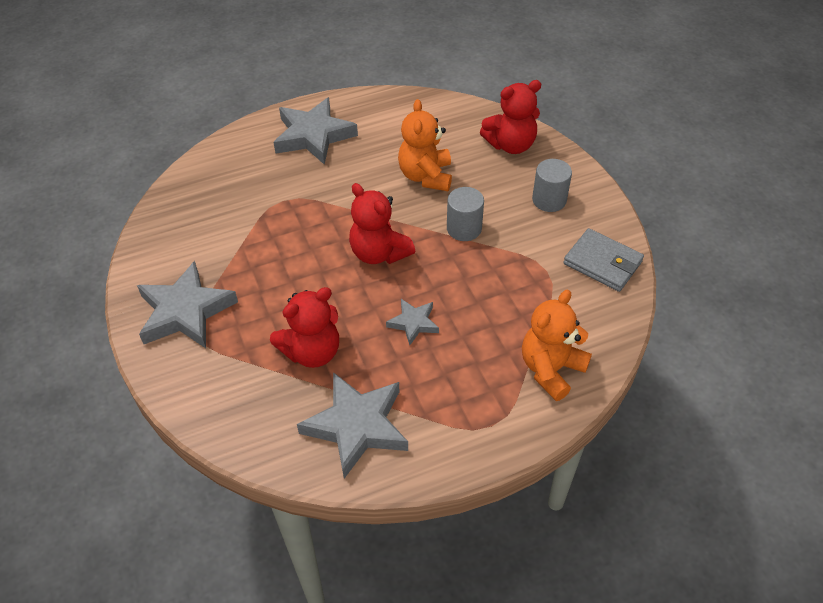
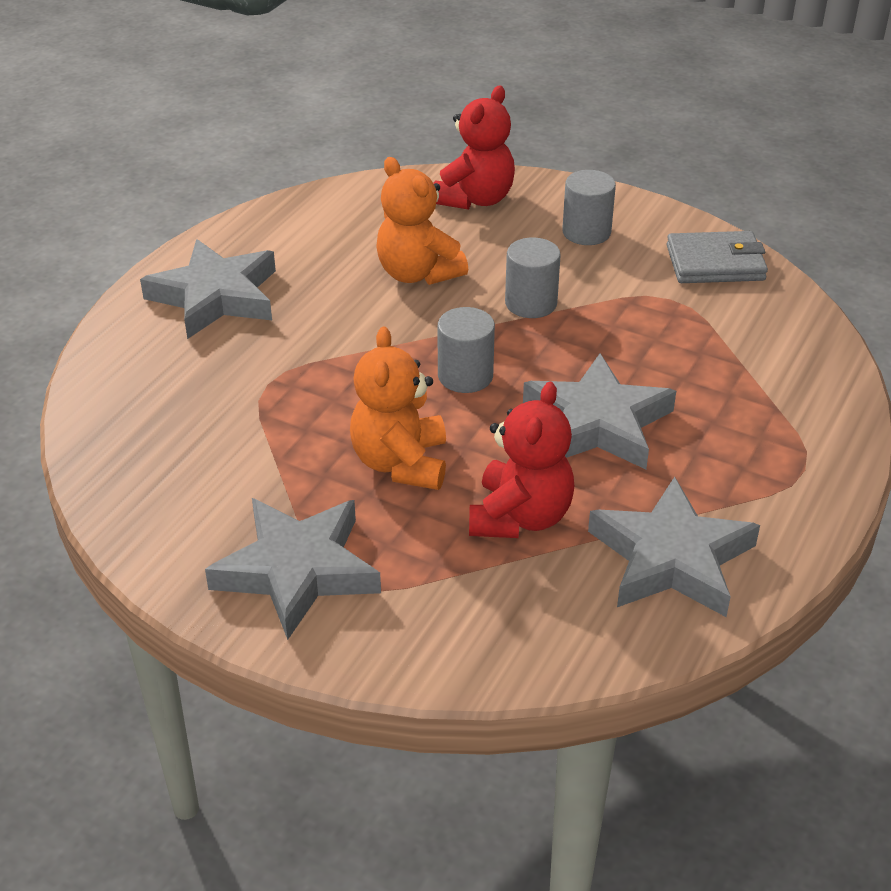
camera: 40 degrees left, 10 degrees down
red teddy bear [349,183,415,264] -> grey cylinder [438,307,495,393]
grey star [386,299,439,345] -> grey star [523,353,676,469], size x1.92
orange teddy bear [522,290,592,401] -> orange teddy bear moved to [350,327,446,490]

